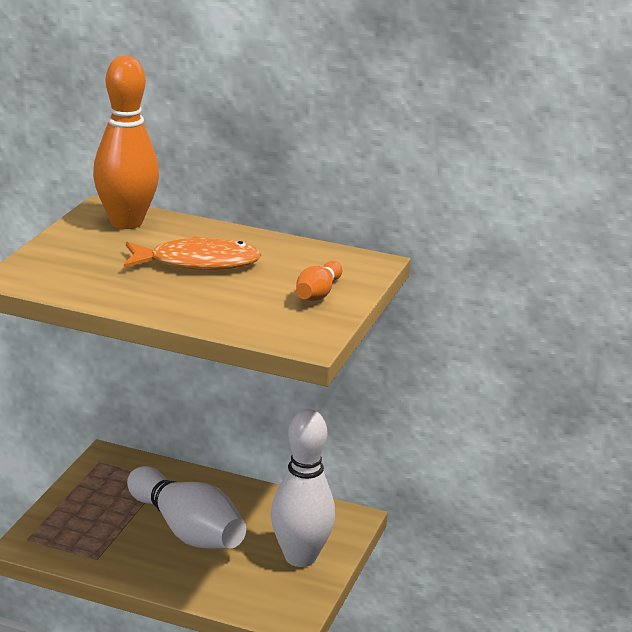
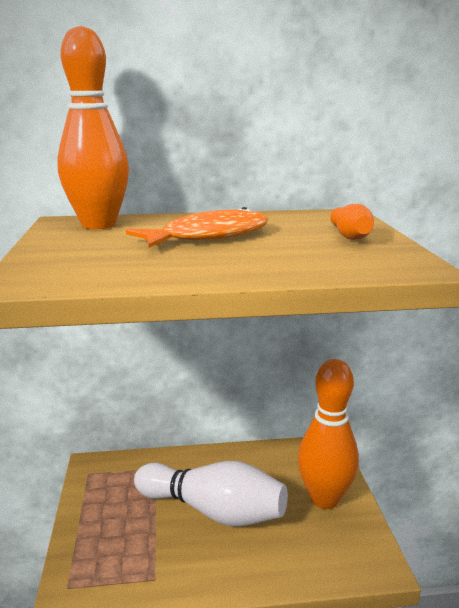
camera: 25 degrees left, 5 degrees down
white bowling pin [271,409,335,567] -> orange bowling pin [298,359,359,509]

